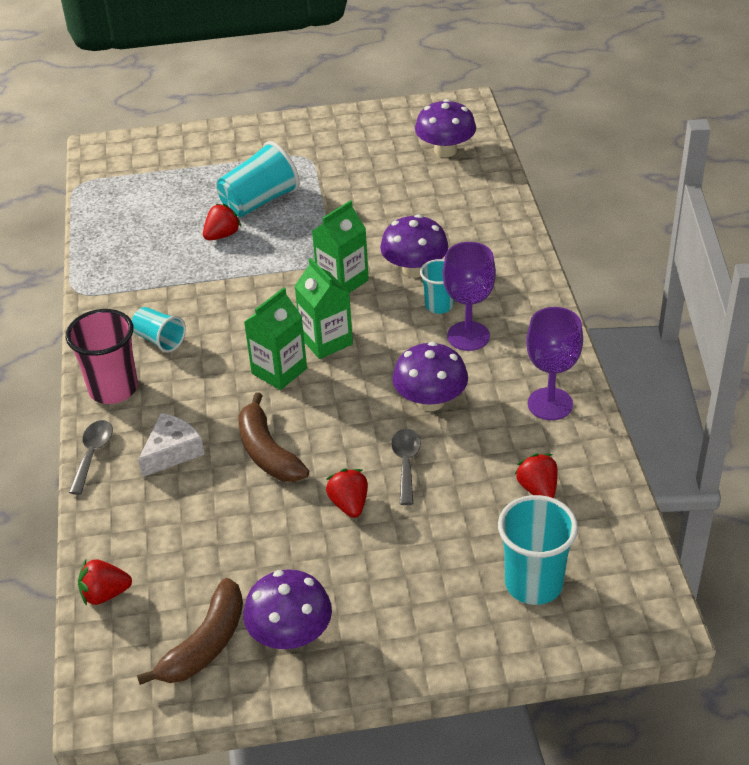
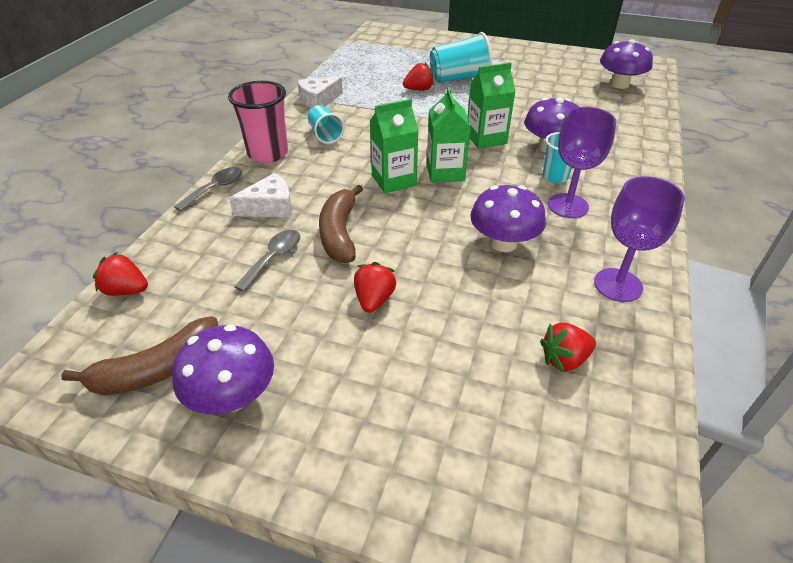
camera: 25 degrees right, 0 degrees up
grey spoon [391,429,421,505] -> grey spoon moved to [234,230,300,292]
turquoise cup [498,495,578,605] -> none
red strawberry [515,453,558,498] -> red strawberry turned 120 degrees counterclockwise [540,323,596,373]
none -> white cheese [297,77,343,108]

